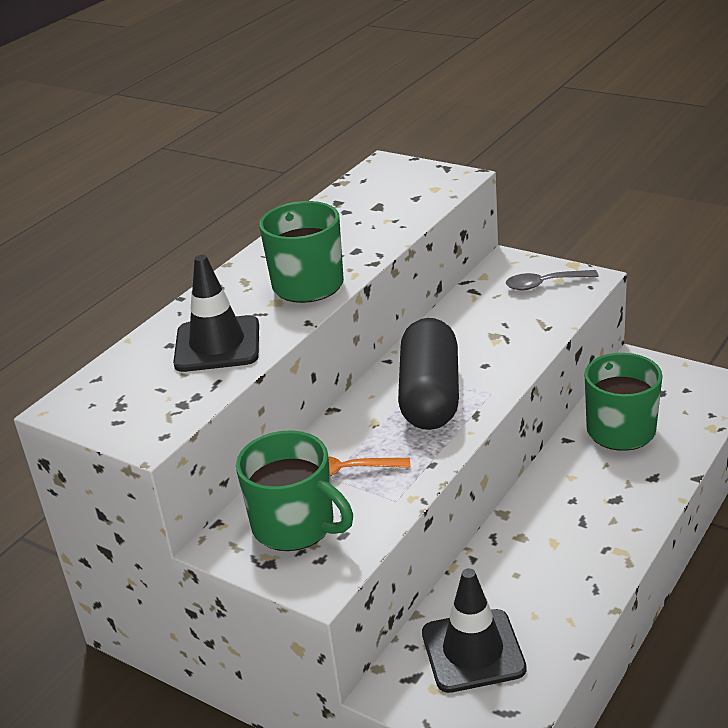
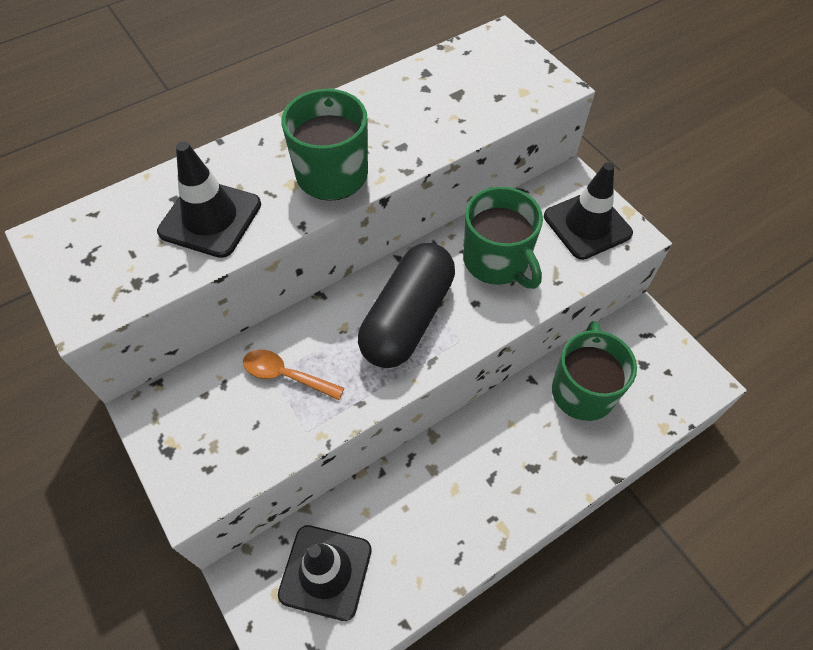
camera: 20 degrees right, 25 degrees up
green mug [236,430,353,551] -> green mug moved to [463,187,543,289]
grey spoon [506,270,598,290] -> black traffic cone [544,162,633,260]

